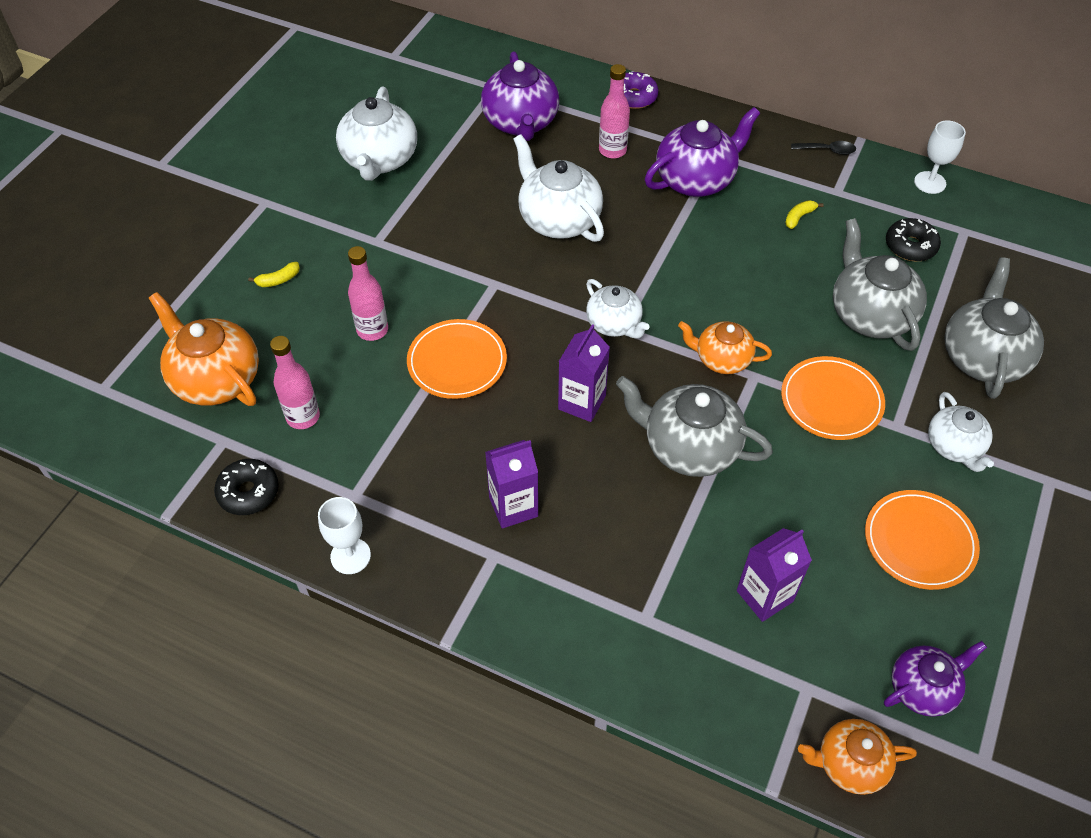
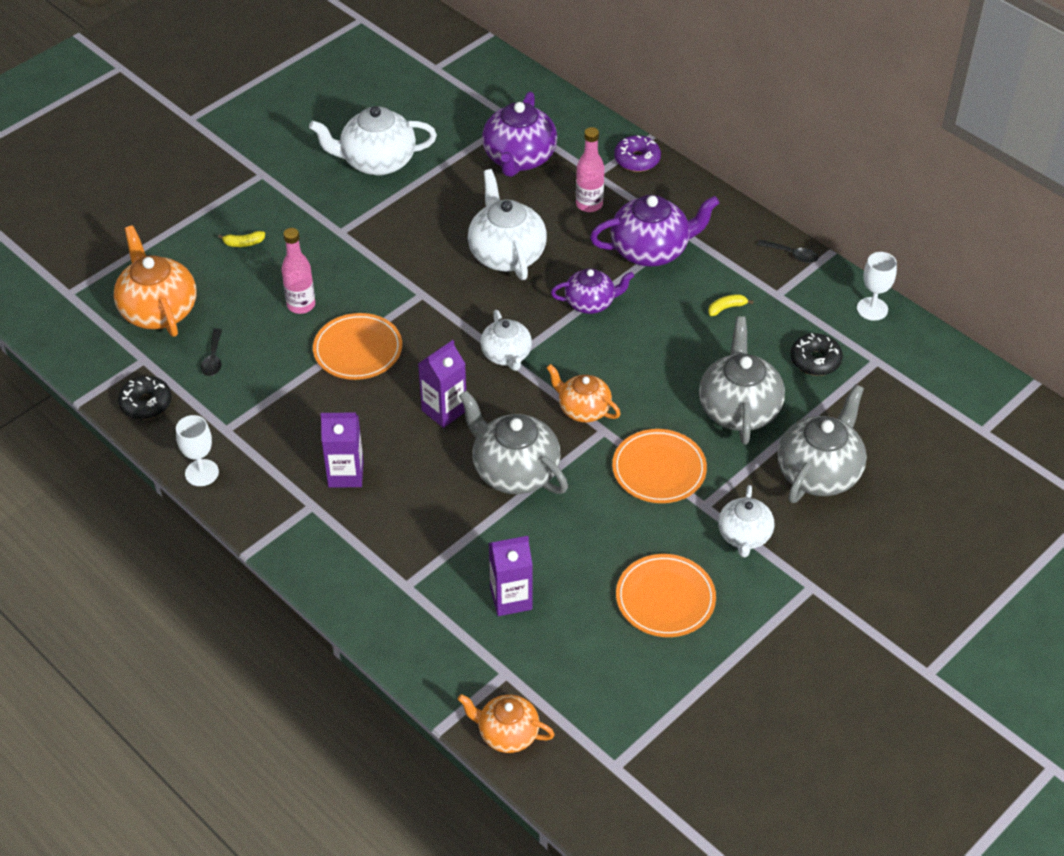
camera: 20 degrees right, 5 degrees down
pink bottle [270,336,320,429] -> black spoon [201,328,222,376]
white teapot [336,86,417,181] -> white teapot turned 60 degrees clockwise [309,106,437,175]
purple teapot [884,641,987,717] -> purple teapot moved to [551,268,634,314]

